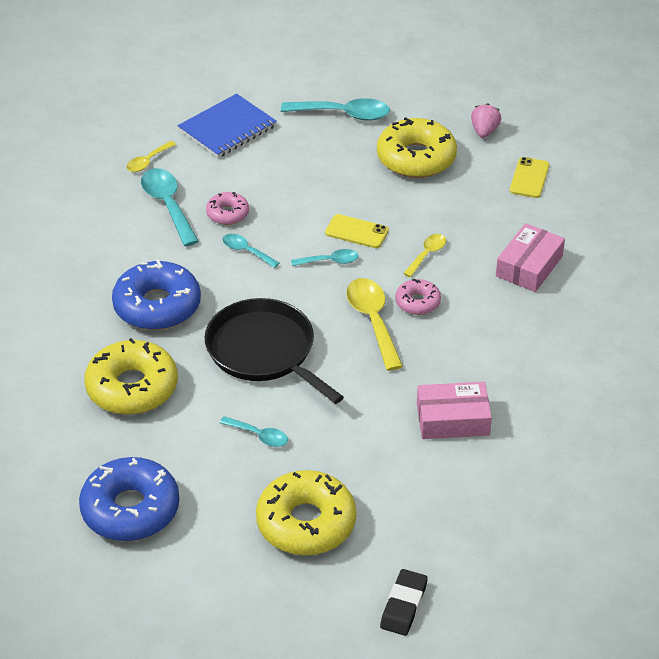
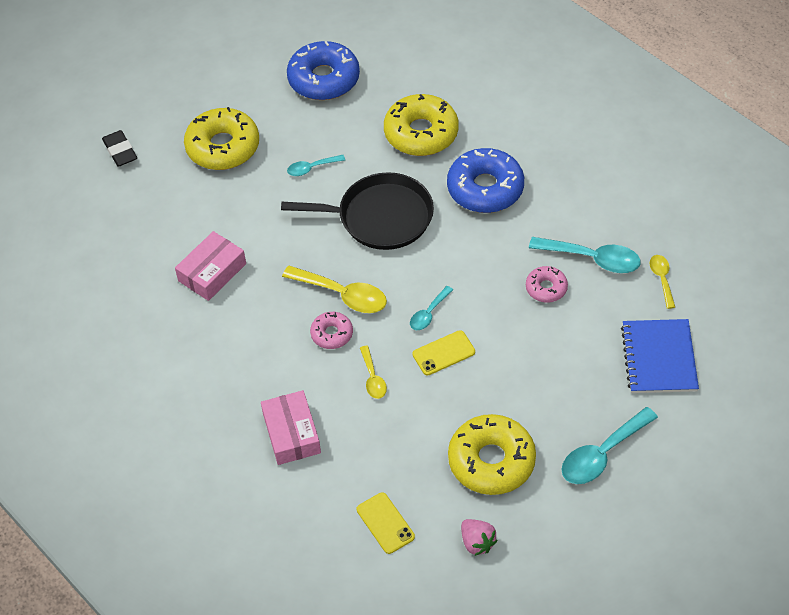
camera: 135 degrees right, 10 degrees up
turquoise spoon [223,234,279,268] -> none

